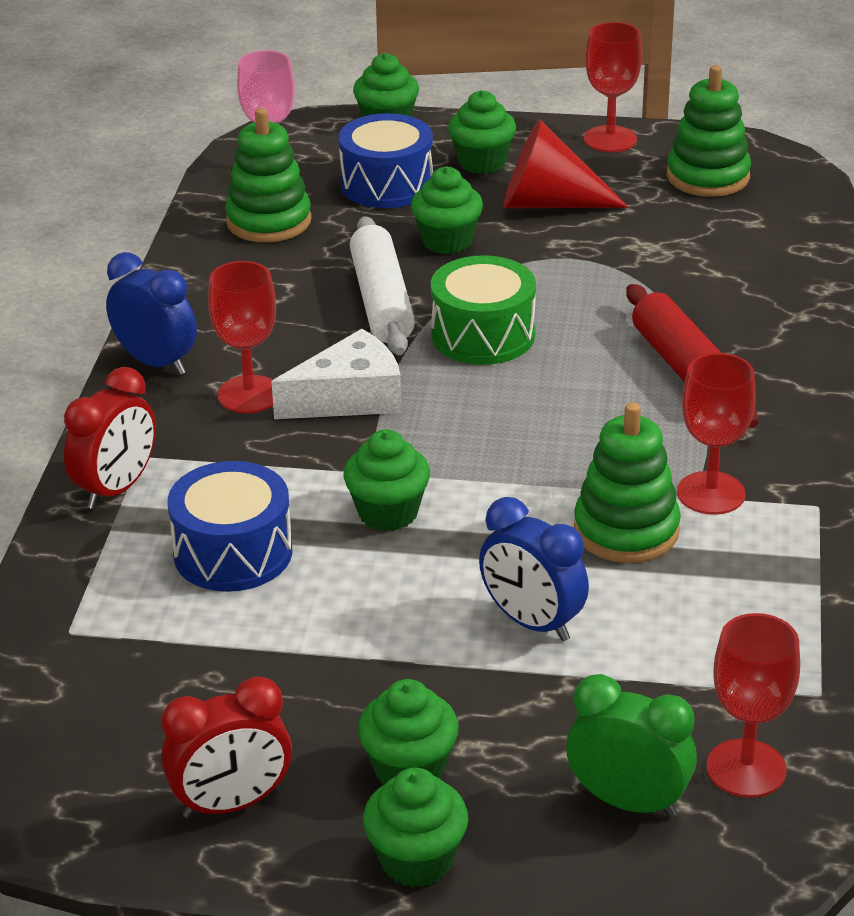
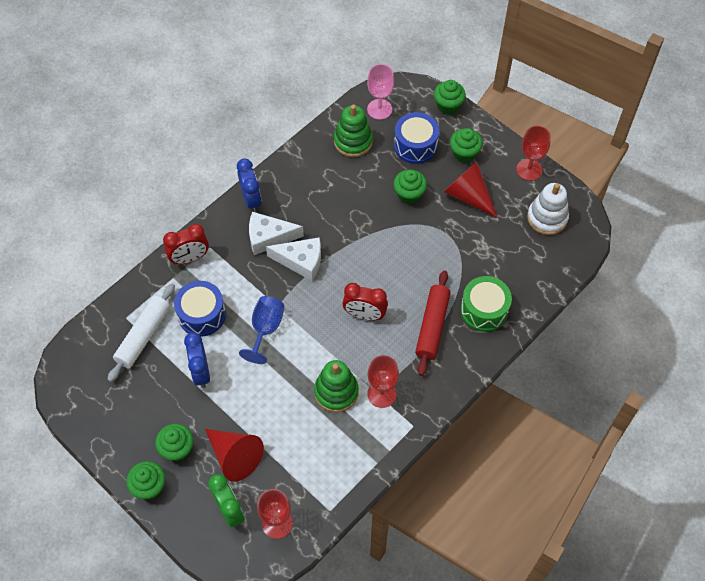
camera: 35 degrees right, 25 degrees up
red clock [161,676,292,819] -> red clock moved to [342,283,388,321]
red goblet [208,261,276,413] -> white cheese [249,212,304,255]
green cupcake [344,429,430,531] -> blue goblet [239,296,285,364]
white rolling pin [350,216,415,355] -> white rolling pin moved to [108,283,175,382]
green drum [431,255,536,365] -> green drum moved to [461,276,512,332]
blue clock [479,497,589,641] -> blue clock moved to [184,333,210,388]
green stacking toy [667,65,751,197] -> white stacking toy [527,183,569,235]
none -> red cone [205,429,264,482]

